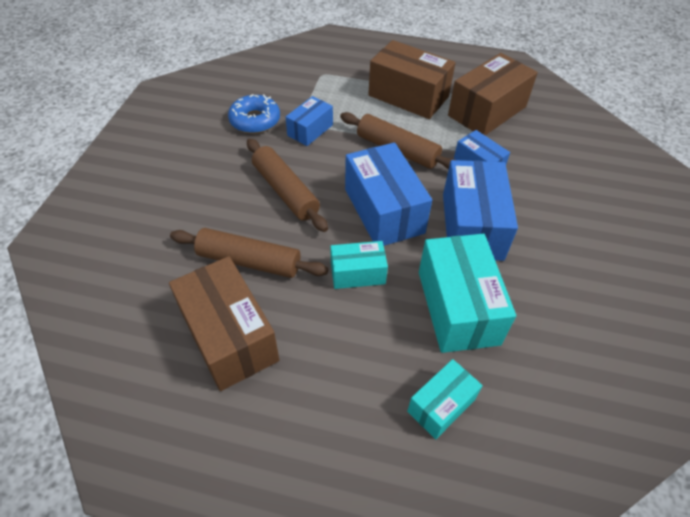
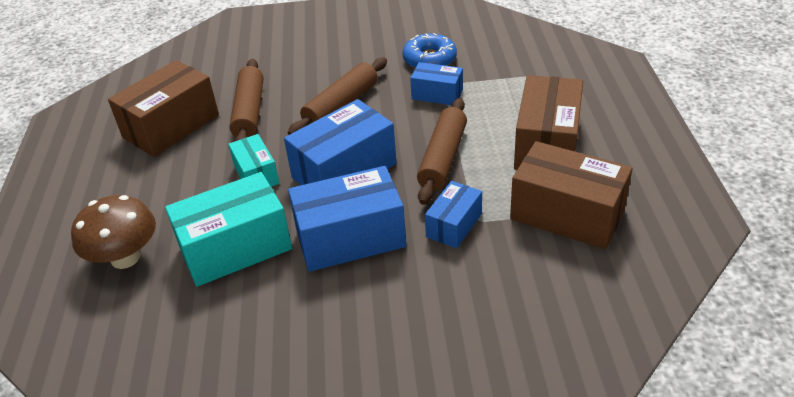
camera: 75 degrees right, 10 degrees down
turquoise box [407,359,483,439] -> brown mushroom [71,195,156,269]

